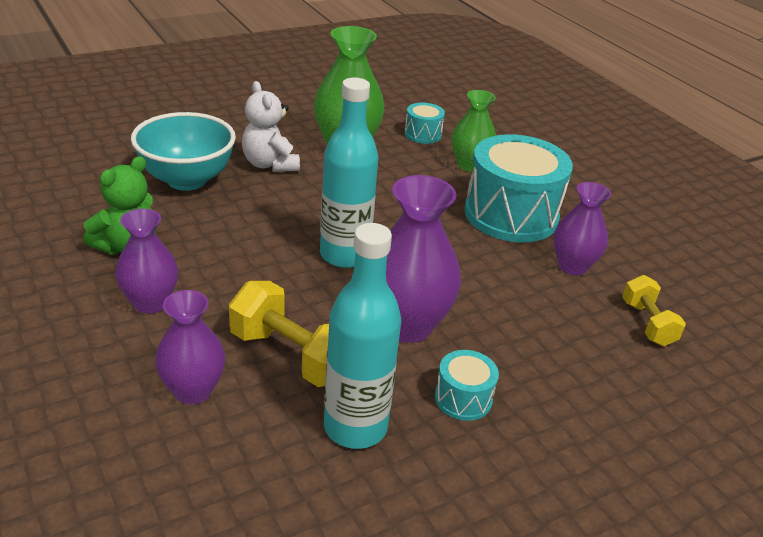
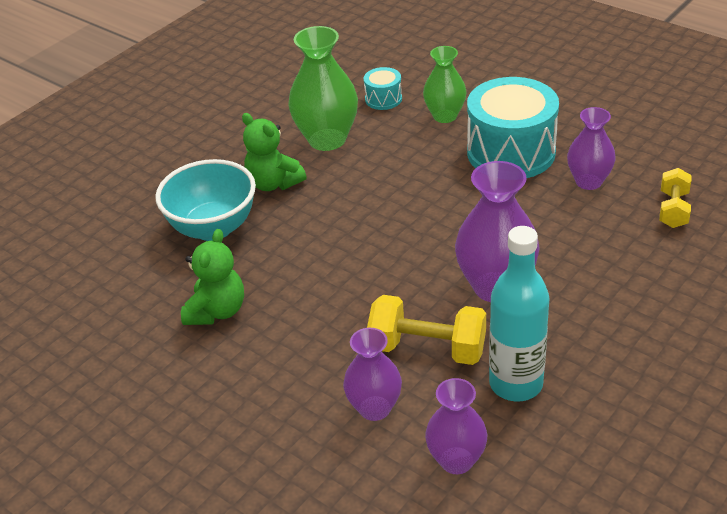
camera: 15 degrees left, 5 degrees up
purple vase [115,209,178,314] -> purple vase moved to [425,378,487,474]
white teddy bear [242,81,300,172] -> green teddy bear [242,113,307,191]
turquoise bottle [320,78,379,268] -> none
turquoise drum [435,350,499,421] -> none
yellow dumbbell [622,275,686,346] -> yellow dumbbell turned 45 degrees clockwise [659,168,692,228]

